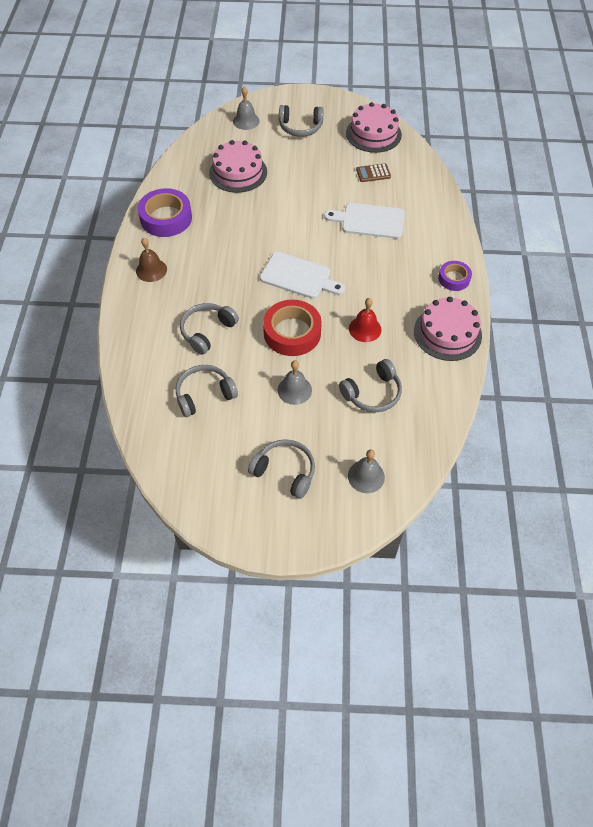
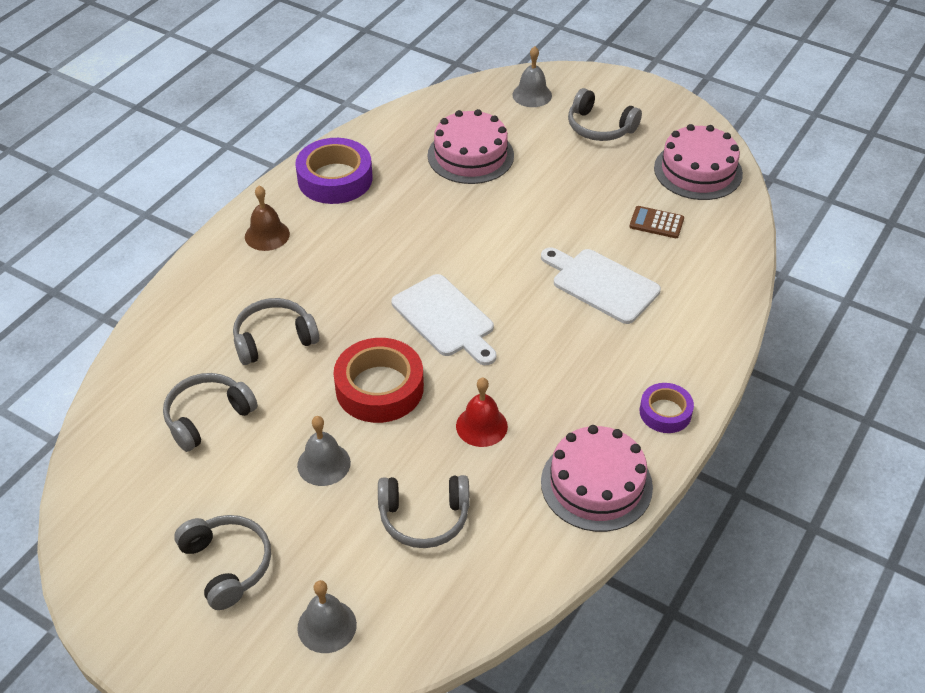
camera: 30 degrees right, 10 degrees down
grey headphones [176,365,238,417] -> grey headphones turned 45 degrees counterclockwise [163,373,258,452]

